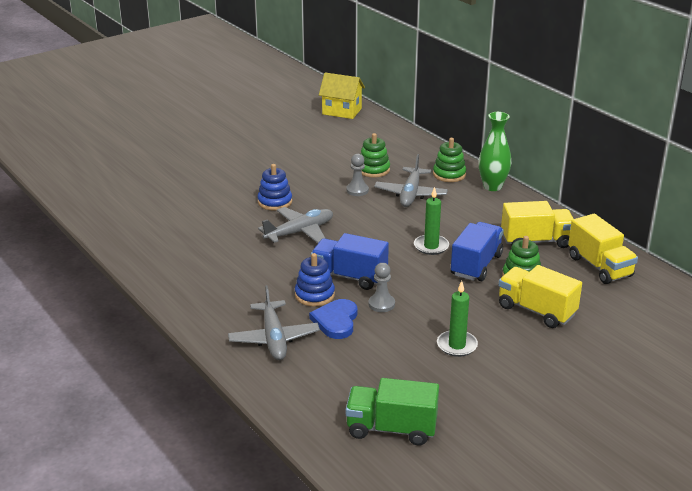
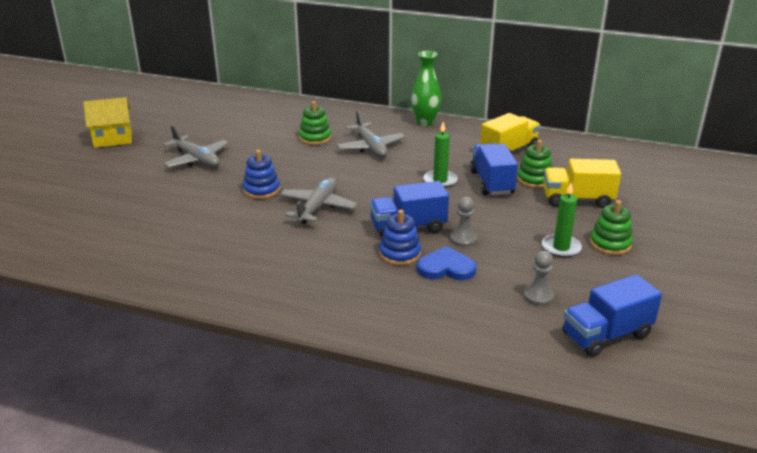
camera: 35 degrees left, 0 degrees up
grey plane [228,285,320,360] -> grey plane moved to [163,125,229,168]
blue heart [309,299,357,339] -> blue heart turned 120 degrees clockwise [417,246,477,280]
yellow house [319,73,365,119] -> yellow house moved to [83,97,132,148]
grey pawn [346,154,369,196] -> grey pawn moved to [524,251,554,306]
green truck [346,378,439,446] -> blue truck [563,274,662,357]
green stacking toy [433,138,466,182] -> green stacking toy moved to [590,200,633,255]
yellow truck [568,214,638,284] -> none

